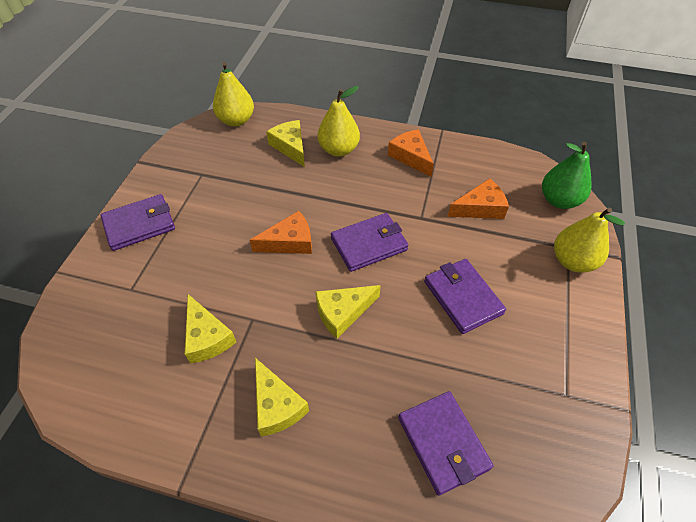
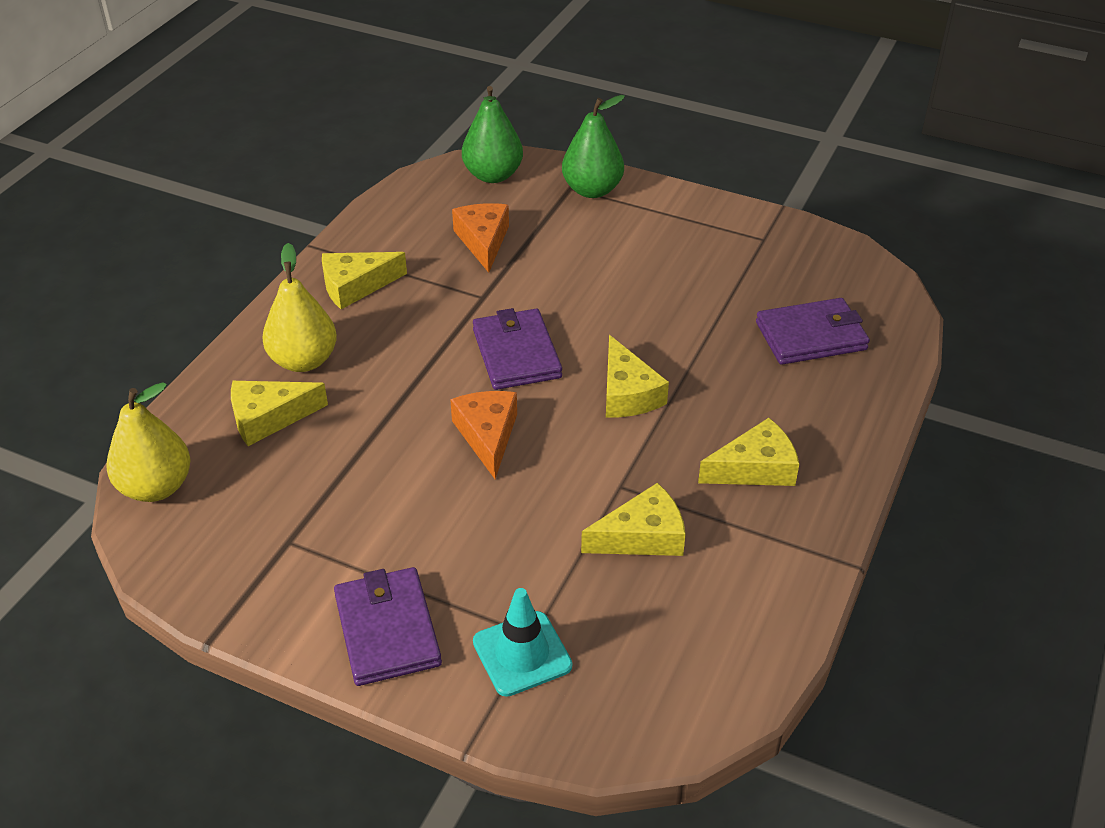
camera: 80 degrees left, 10 degrees down
orange cheese [388,129,434,177] -> yellow cheese [322,252,407,309]
purple wallet [424,259,506,334] -> none
yellow pear [554,208,625,273] -> green pear [562,95,625,198]
none -> turquoise traffic cone [473,588,572,697]

